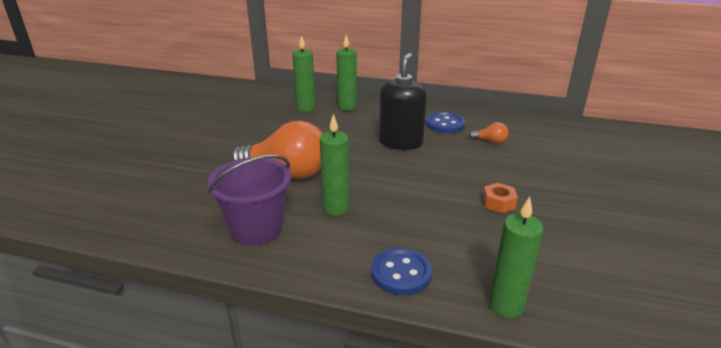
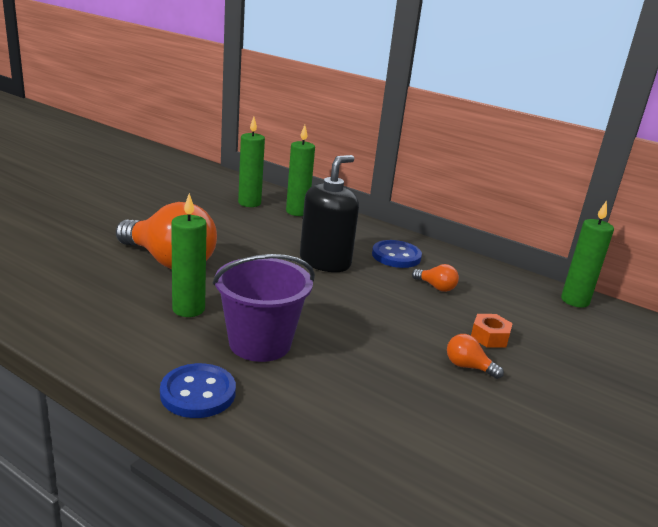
camera: 15 degrees right, 5 degrees down
purple bucket [207,155,291,246] -> purple bucket moved to [213,254,315,362]
orange nut [483,183,518,213] -> orange nut moved to [471,314,513,347]
green candle [489,197,543,318] -> green candle moved to [561,201,614,308]
none -> orange light bulb [447,334,504,379]

